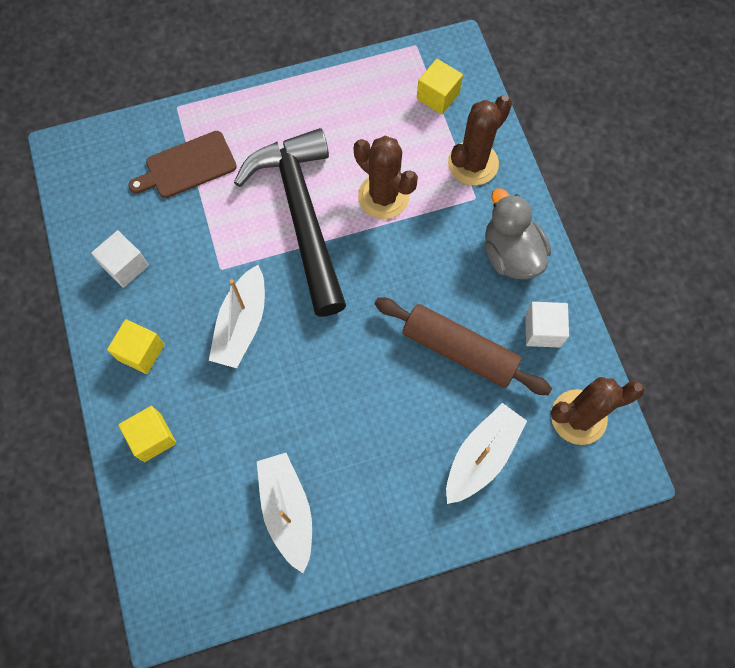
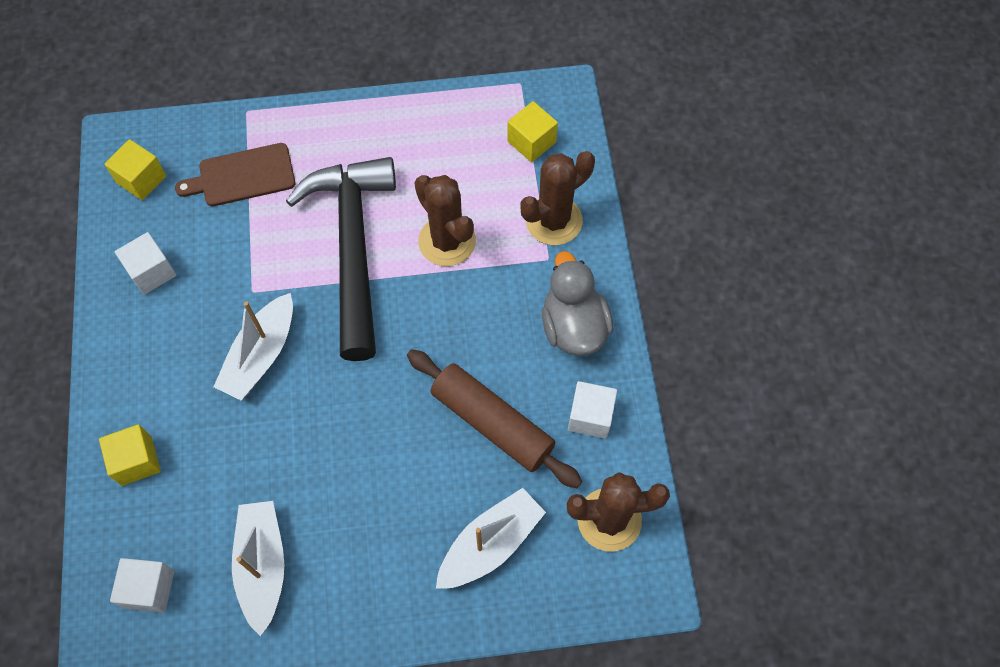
camera: 10 degrees right, 5 degrees down
yellow cube [107,319,165,374] -> yellow cube moved to [105,139,166,200]
none -> white cube [110,558,174,613]

